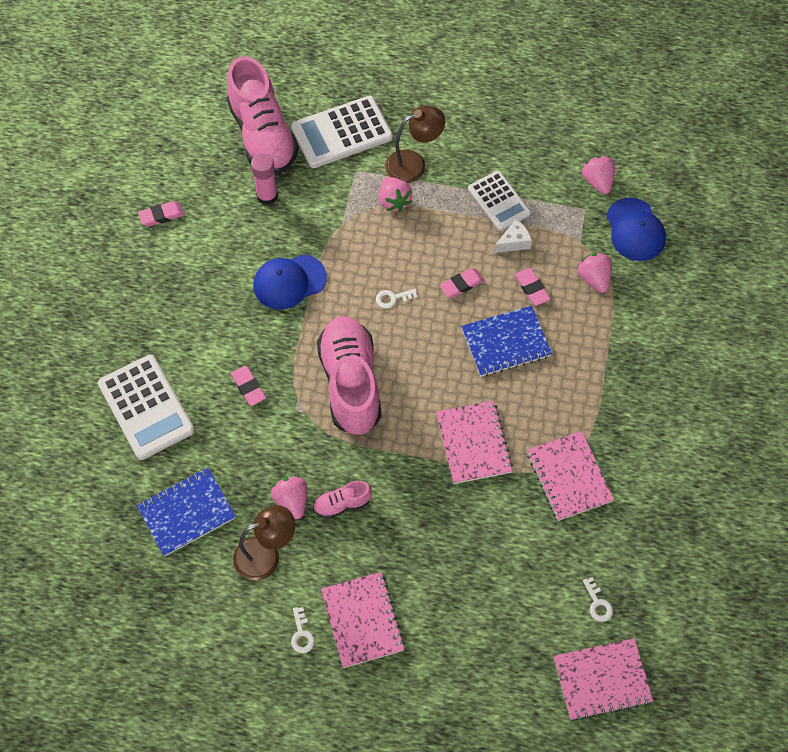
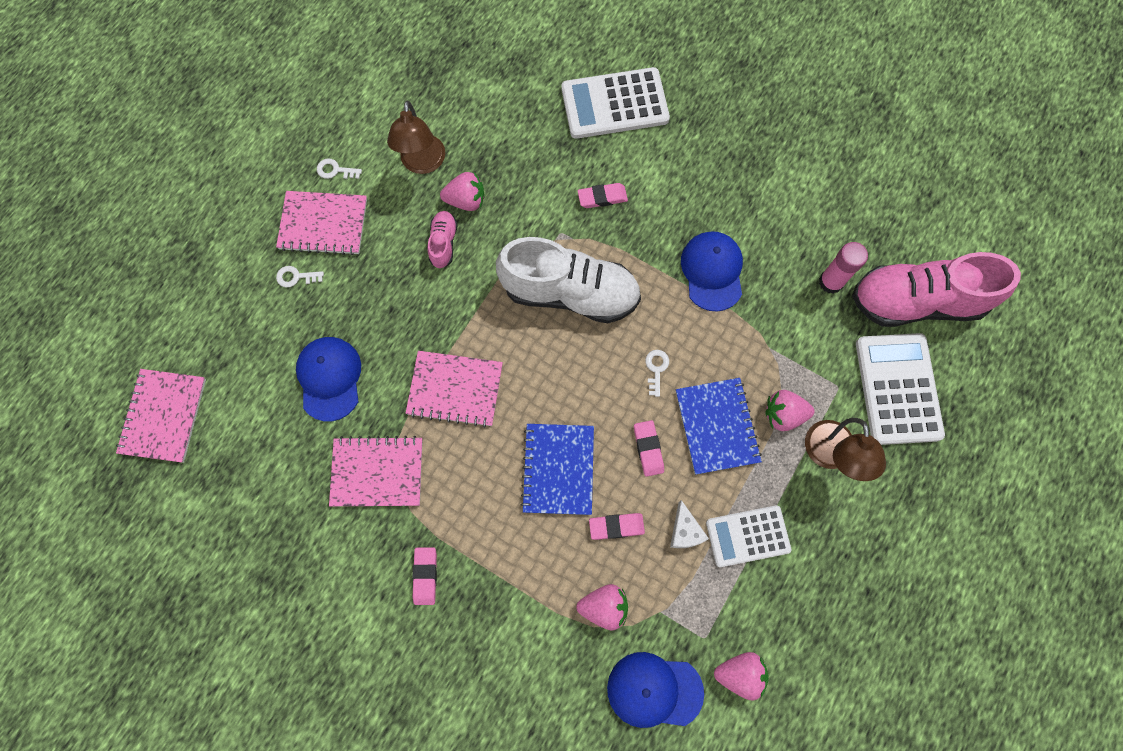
camera: 110 degrees right, 10 degrees up
blue notebook [136,467,236,557] -> blue notebook moved to [676,378,762,475]
pink eraser [138,201,185,227] -> pink eraser moved to [412,547,437,605]
pink shoe [317,316,382,435] -> white shoe [496,237,641,323]
white key [583,577,613,622] -> white key moved to [276,266,324,287]
none -> blue cap [296,337,361,421]

